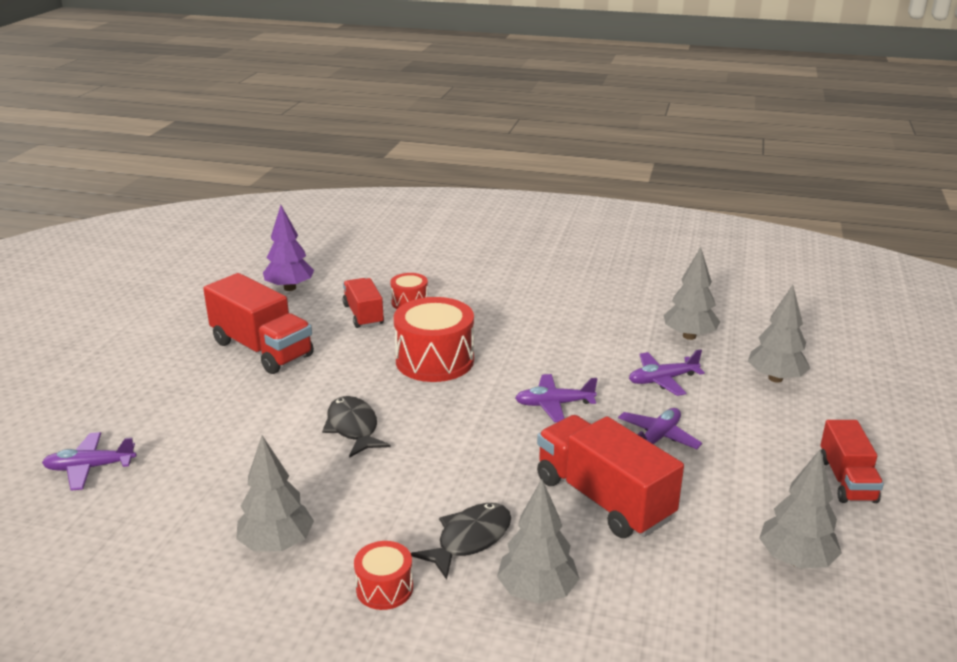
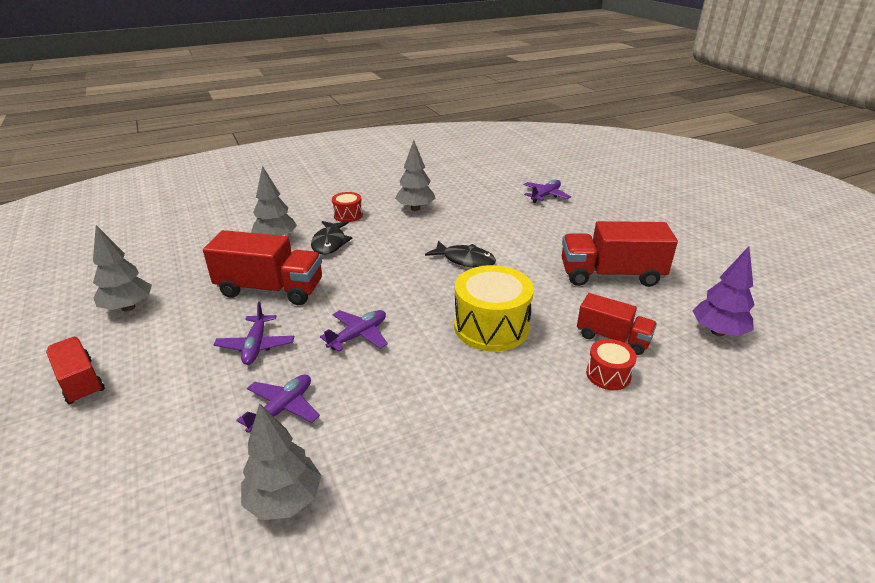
camera: 140 degrees right, 5 degrees up
red drum [394,297,474,382] -> yellow drum [454,265,534,351]
grey tree [748,285,810,383] -> none

